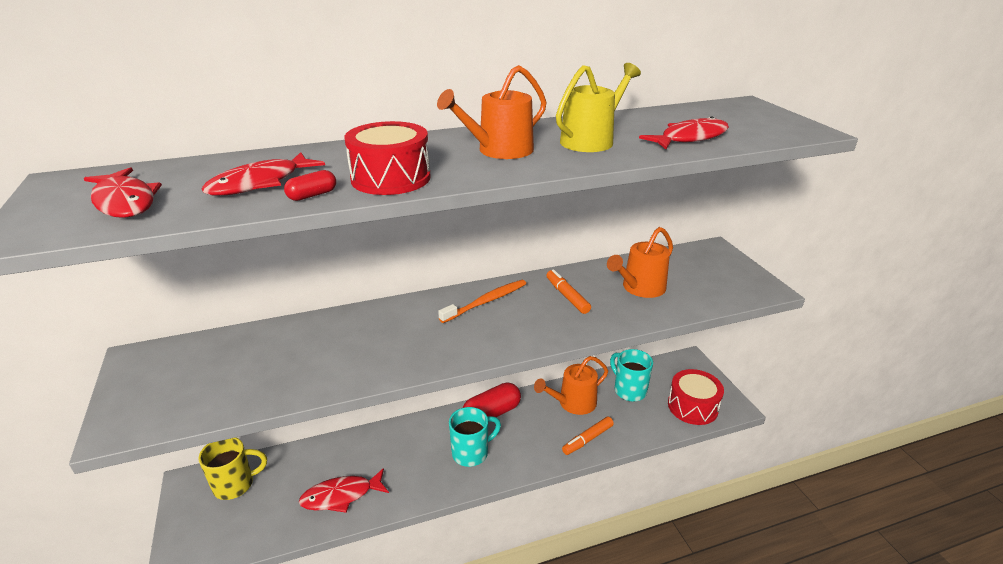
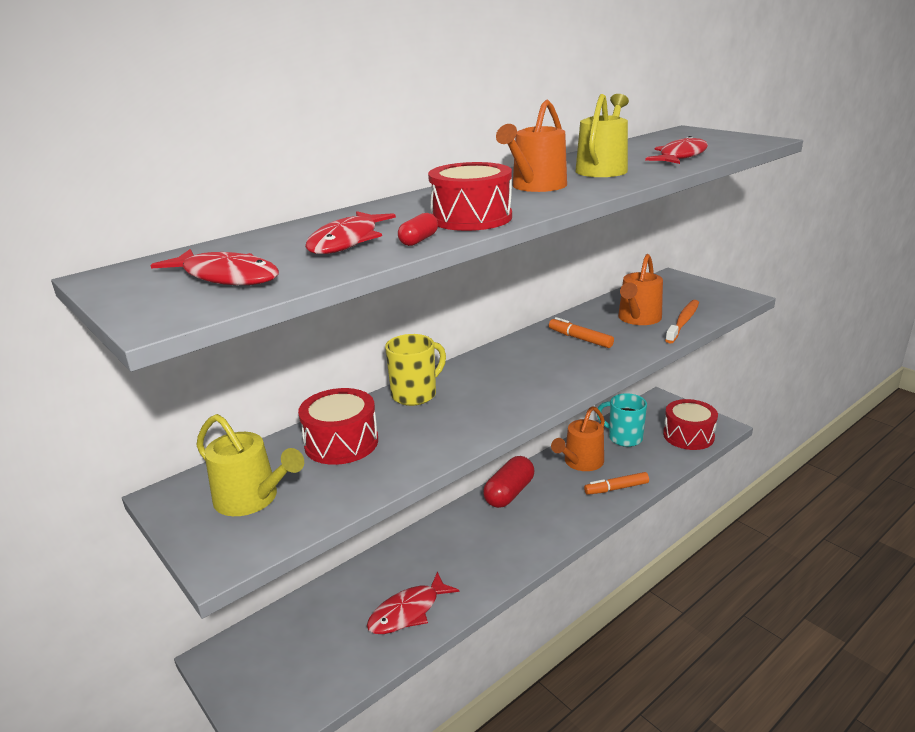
camera: 20 degrees left, 5 degrees down
yellow mug [198,437,267,500] -> yellow mug moved to [385,334,446,406]
orange toothbrush [438,280,526,323] -> orange toothbrush moved to [665,300,699,344]
turquoise mug [449,407,501,467] -> none
orange marker [562,417,614,455] -> orange marker turned 45 degrees clockwise [584,472,649,495]
none -> yellow watering can [197,414,304,516]
none -> red drum [298,388,378,465]

